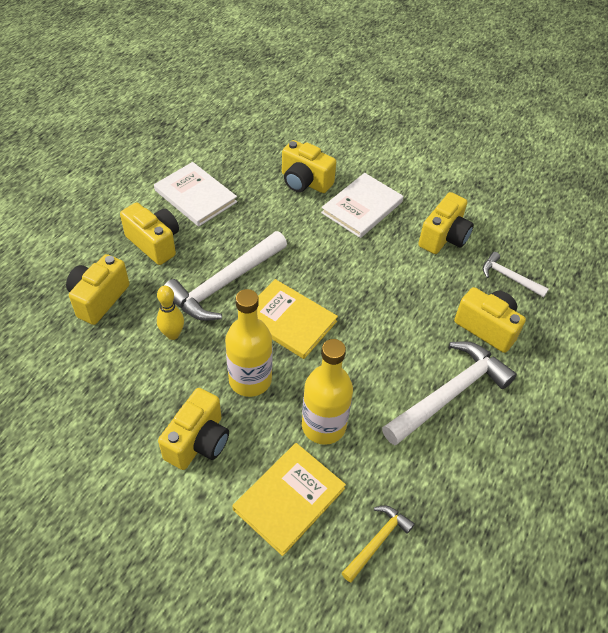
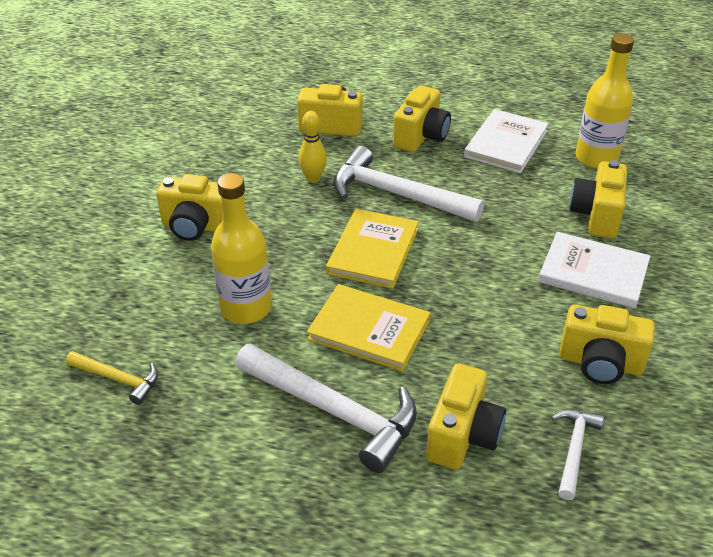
camera: 75 degrees right, 10 degrees down
yellow bottle [225,289,272,397] -> yellow bottle moved to [576,33,634,169]
yellow book [232,443,346,556] -> yellow book moved to [307,284,430,372]

